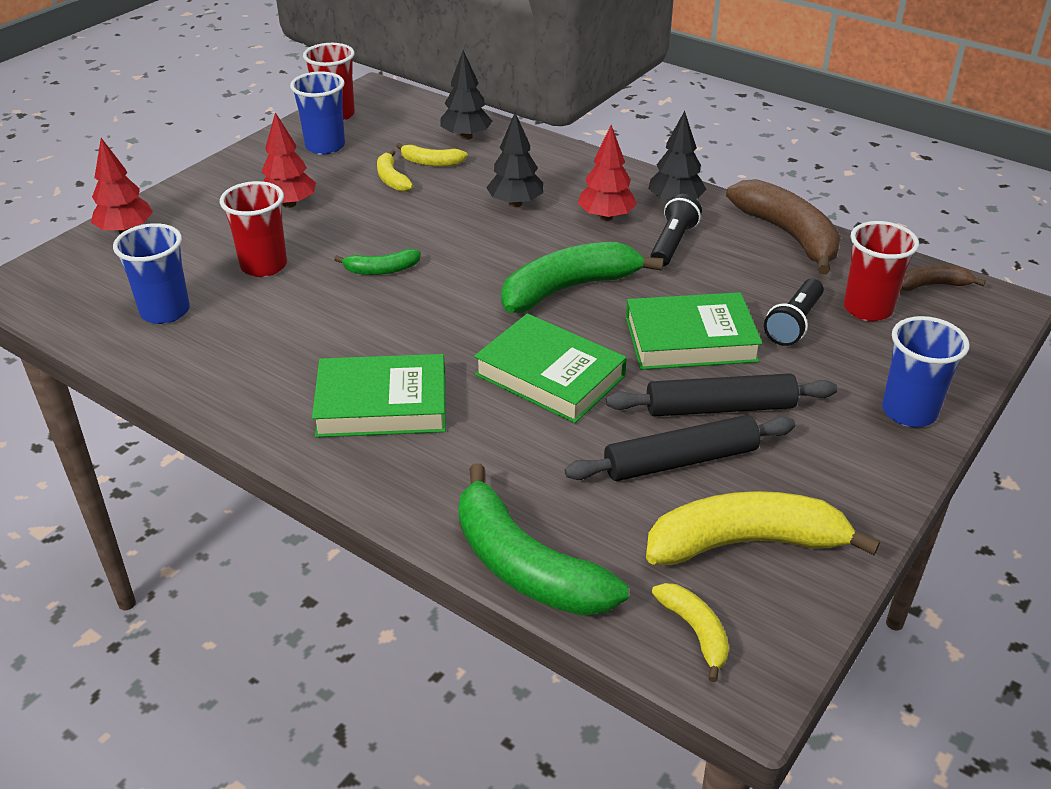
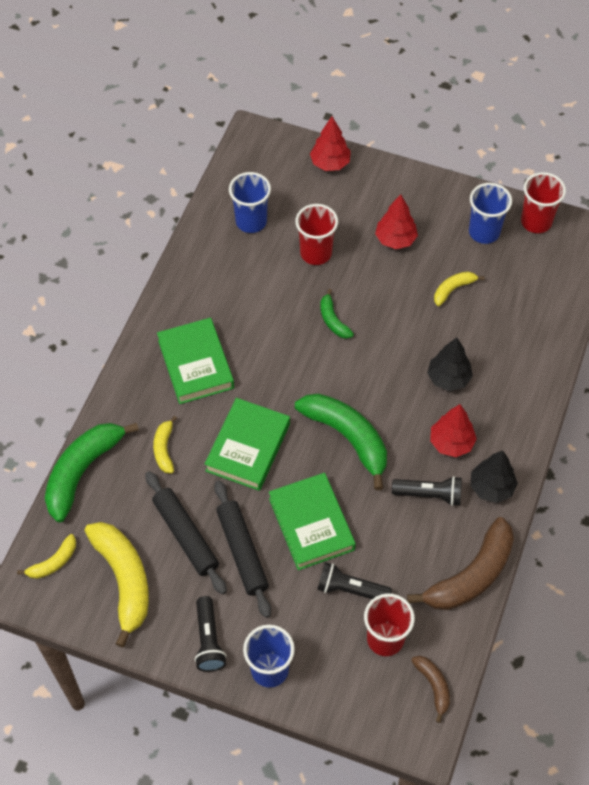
camera: 75 degrees right, 20 degrees up
yellow banana [396,143,468,167] -> yellow banana moved to [153,416,177,474]
black tree [440,50,492,140] -> none
none -> black flashlight [195,596,227,672]

